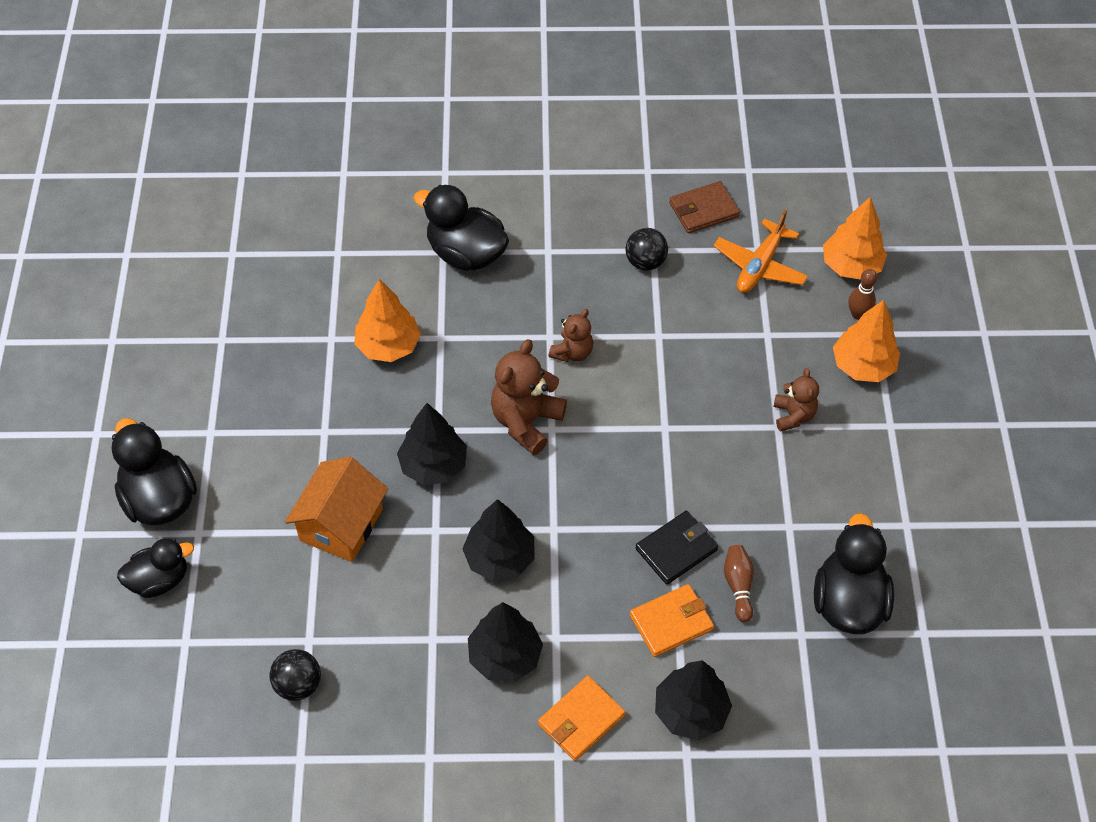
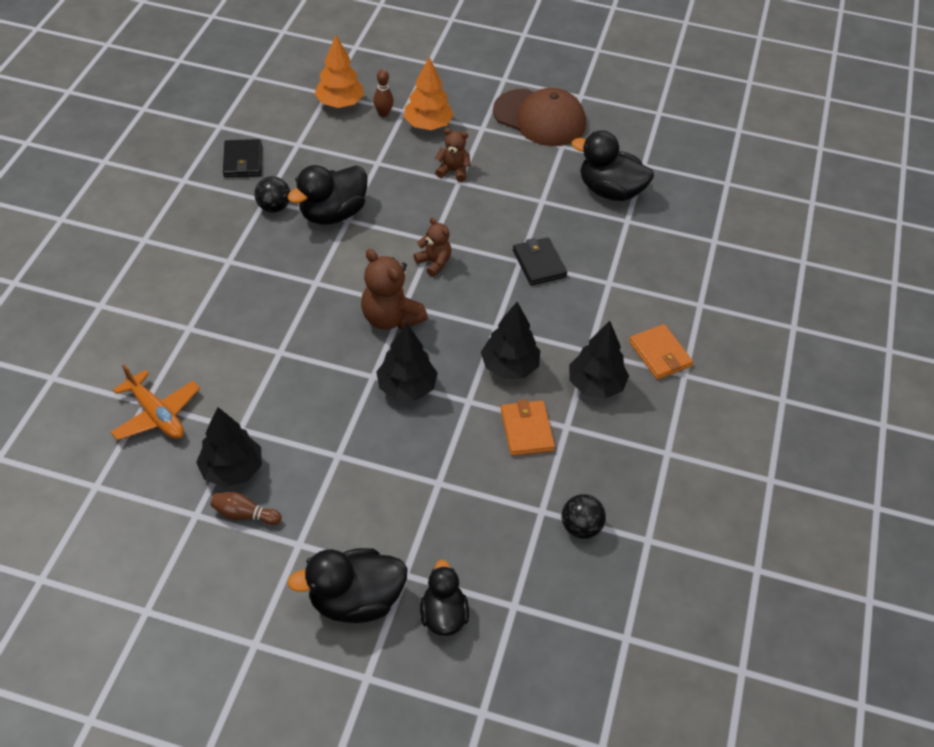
camera: 75 degrees left, 5 degrees down
orange house [285,457,388,562] -> none
orange tree [354,279,421,362] -> none
black duck [414,185,509,271] -> black duck moved to [288,165,368,225]
brown teddy bear [549,309,593,362] -> brown teddy bear moved to [414,217,451,277]
orange wallet [630,584,714,657] -> orange wallet moved to [501,400,555,456]
black tree [655,660,732,740] -> black tree moved to [196,407,262,487]
brown wallet [669,181,740,233] -> black wallet [223,139,262,177]
orange plane [713,210,808,293] -> orange plane moved to [111,365,200,440]
brown bowling pin [724,545,754,622] -> brown bowling pin moved to [210,492,282,525]
none -> brown cap [493,88,586,146]

